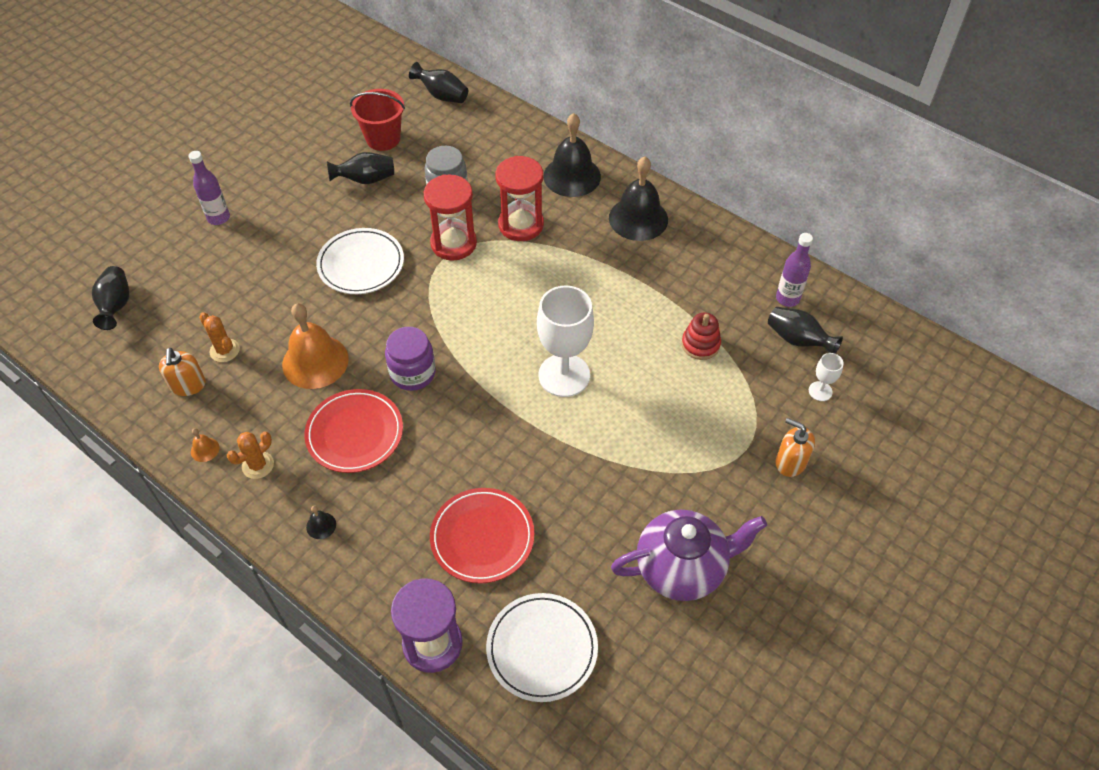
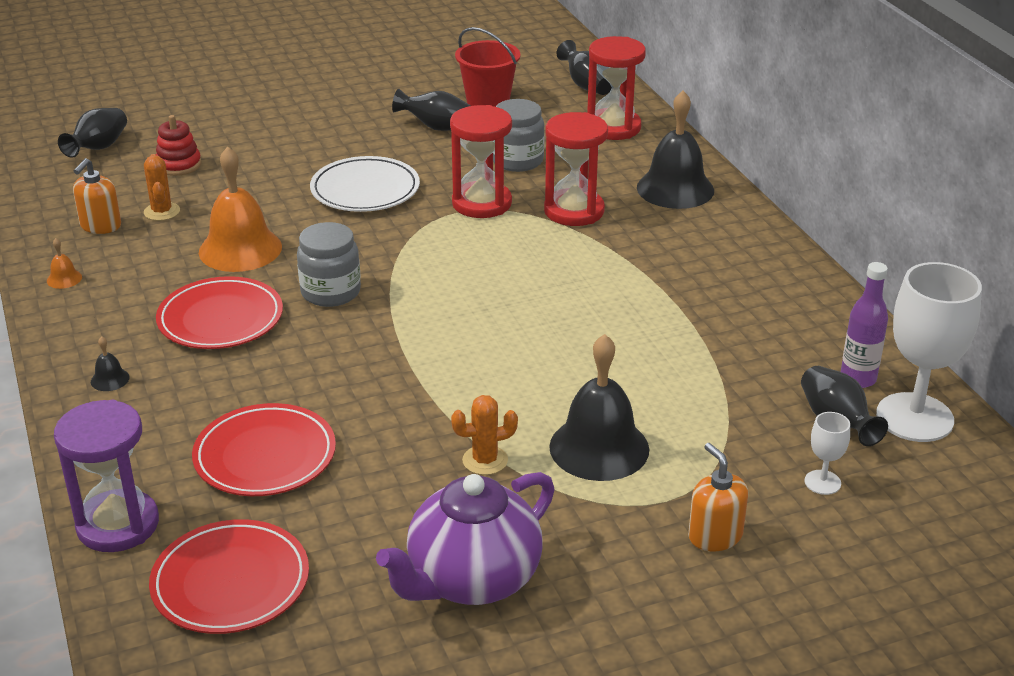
camera: 30 degrees right, 20 degrees down
purple bottle [189,151,230,225] -> none
orange cactus [227,432,274,479] -> orange cactus moved to [451,395,518,475]
purple jar [385,327,436,391] -> grey jar [297,222,361,307]
white plate [486,593,598,702] -> red plate [149,519,309,634]
white goblet [537,286,594,397] -> white goblet moved to [876,262,982,442]
black bell [609,156,668,241] -> black bell moved to [549,334,649,481]
purple teapot [611,510,767,601] -> purple teapot turned 120 degrees clockwise [376,472,555,605]
red stacking toy [682,313,721,360] -> red stacking toy moved to [156,115,201,176]
none -> red hourglass [587,36,646,140]

